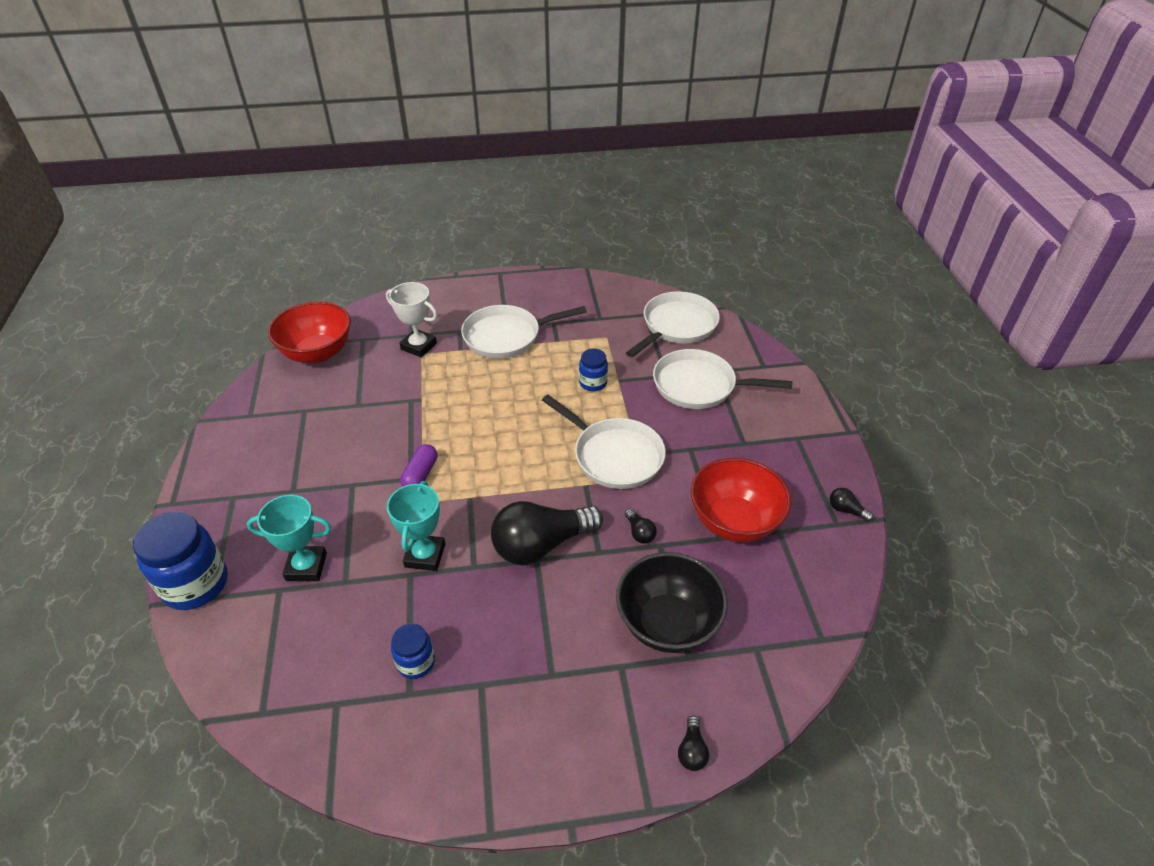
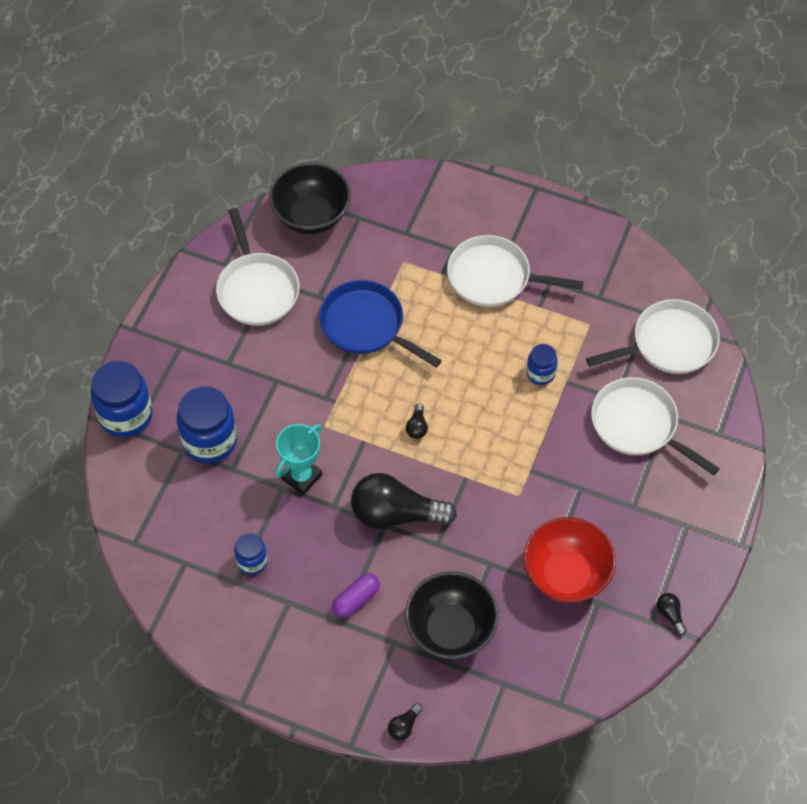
camera: 30 degrees right, 15 degrees up
turquoise trophy [247,495,331,581] -> blue jar [177,386,237,463]
red bowl [268,301,351,363] -> black bowl [269,162,351,234]
white trophy [386,282,438,358] -> none
purple capsule [400,444,437,487] -> purple capsule moved to [332,573,380,618]
white pan [542,395,666,489] -> white pan moved to [216,208,299,326]
black light bulb [625,508,657,544] -> black light bulb moved to [406,403,428,439]
none -> blue pan [319,280,442,368]

